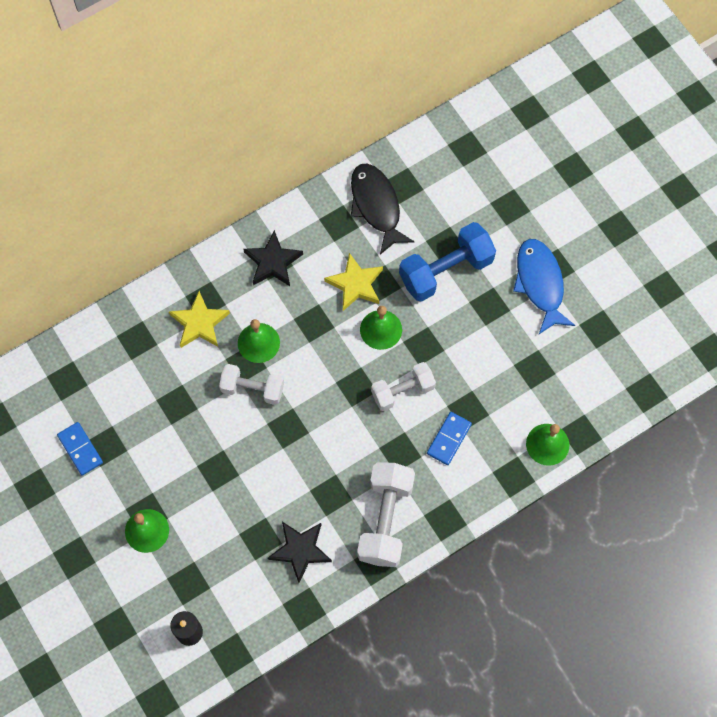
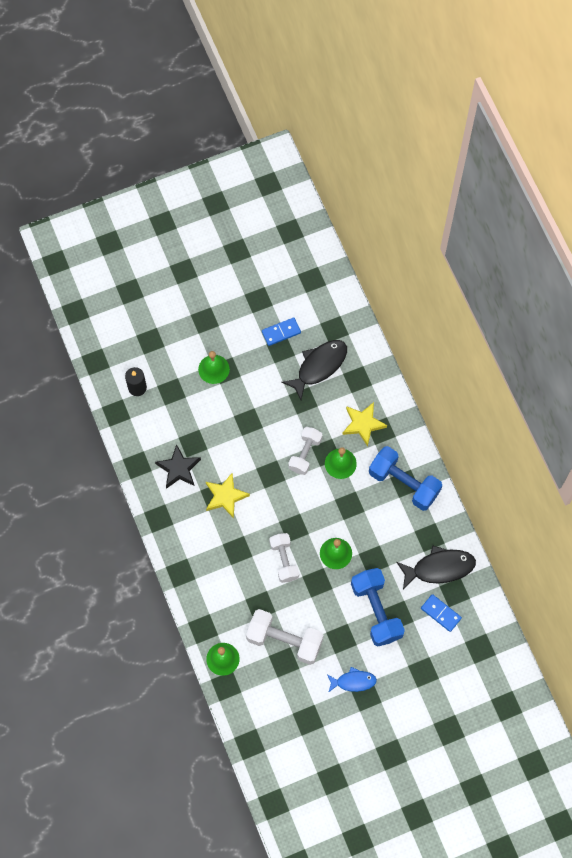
camera: 100 degrees right, 0 degrees up
black star [243,230,303,286] -> blue dumbbell [369,446,442,511]
yellow star [324,253,383,311] -> yellow star moved to [206,473,250,518]
white dumbbell [357,462,415,567] -> white dumbbell moved to [246,609,324,665]
blue domino [427,412,472,465] -> blue domino moved to [421,594,462,632]
blue fish [513,239,575,334] -> blue fish [327,667,377,693], size x0.62
none -> black fish [281,340,347,400]

